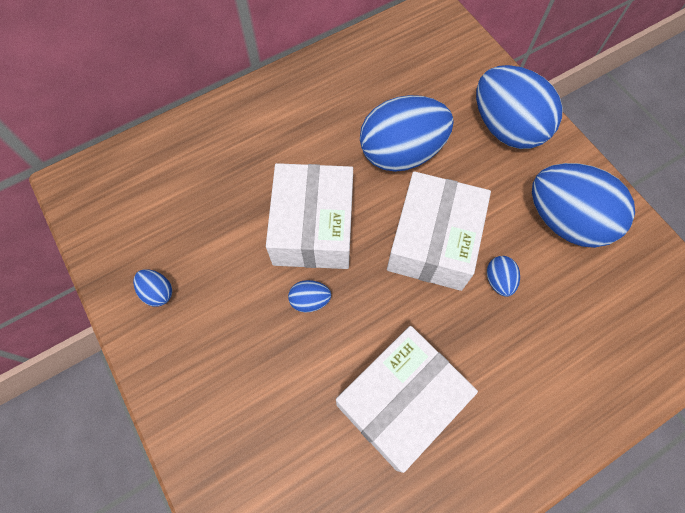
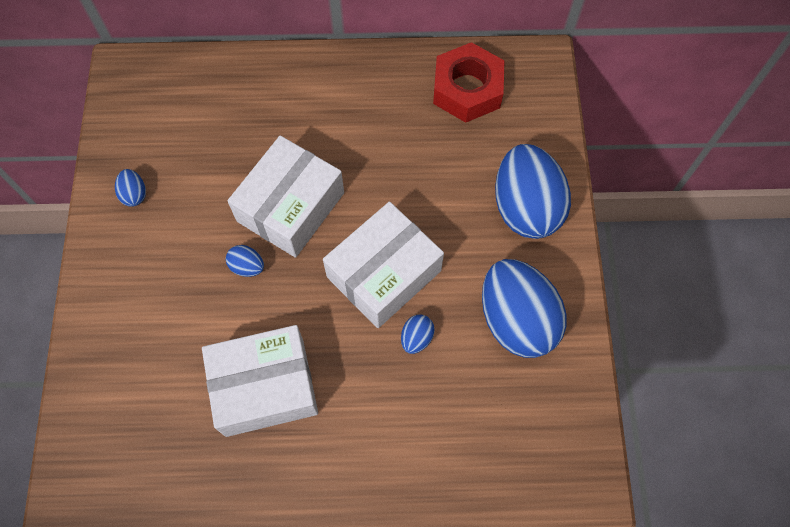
camera: 30 degrees right, 0 degrees up
blue egg [360,95,454,172] -> none
none -> red nut [433,42,505,123]

